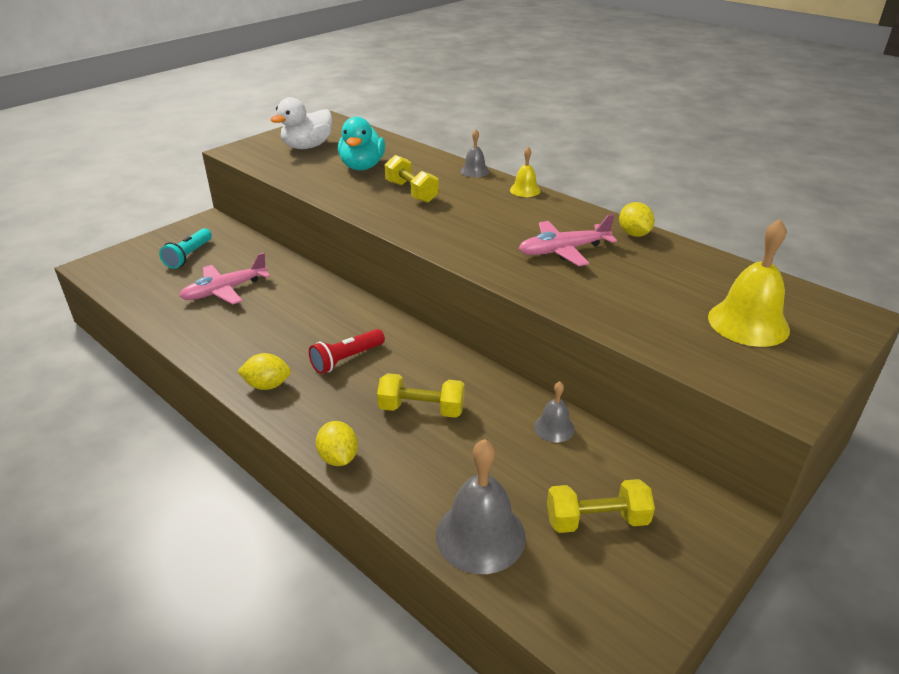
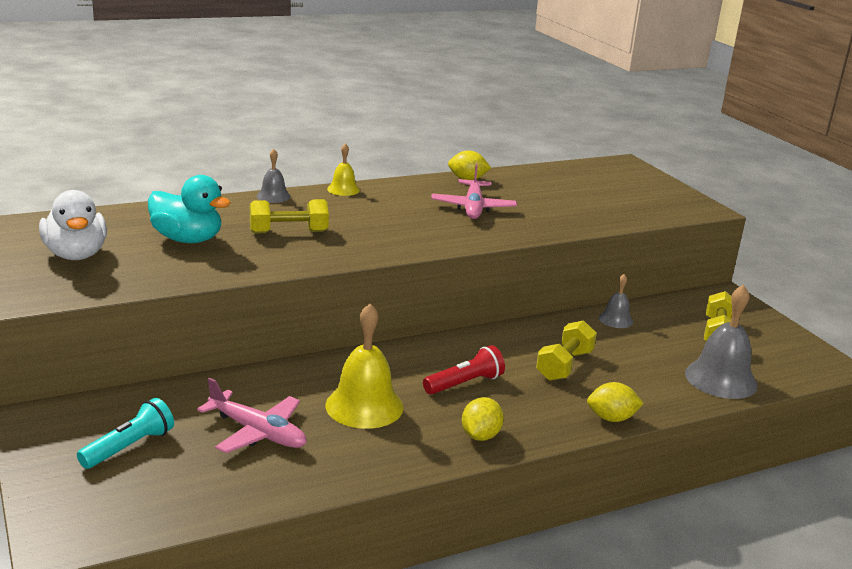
camera: 70 degrees left, 10 degrees down
turquoise flashlight [159,228,212,269] -> turquoise flashlight turned 90 degrees counterclockwise [77,398,174,469]
pink plane [179,252,270,305] -> pink plane turned 45 degrees counterclockwise [197,378,307,453]
red flashlight [309,329,385,374] -> red flashlight turned 105 degrees counterclockwise [423,345,505,395]
yellow bell [708,219,790,347] -> yellow bell moved to [326,303,404,429]

